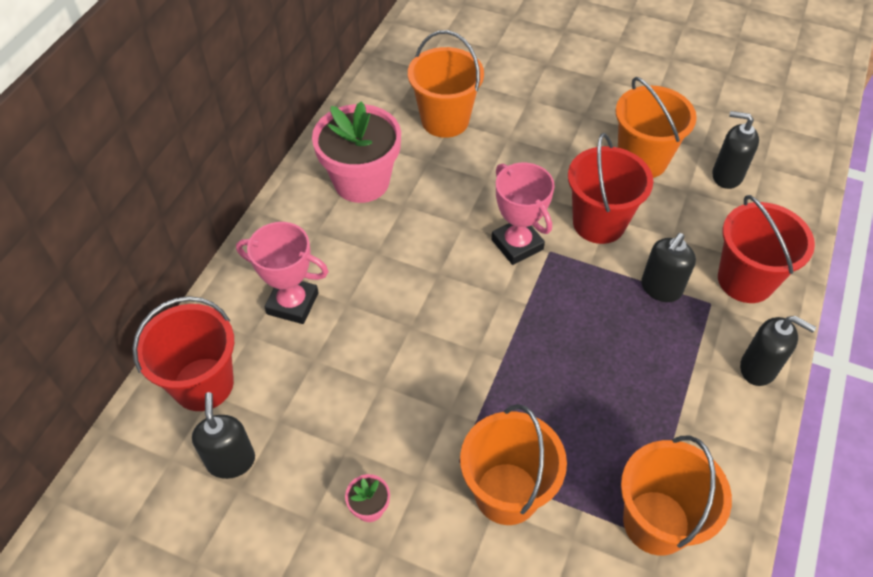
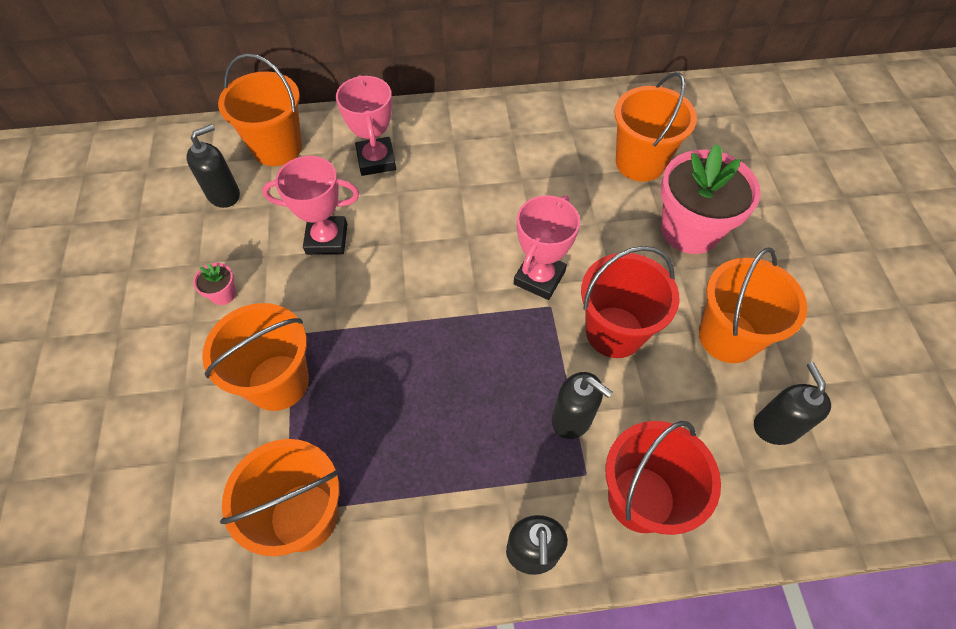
camera: 60 degrees right, 5 degrees up
red bucket [132,296,234,411] -> orange bucket [218,53,302,166]
pink flower pot [312,101,401,203] -> pink flower pot moved to [661,144,761,254]
black soap dispenser [641,233,696,302] -> black soap dispenser turned 150 degrees counterclockwise [552,372,612,439]
none -> pink trophy [262,156,360,255]

